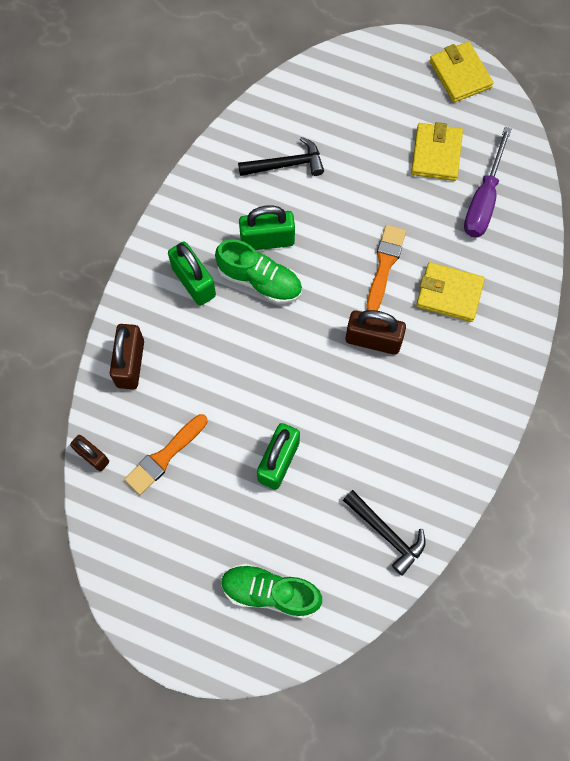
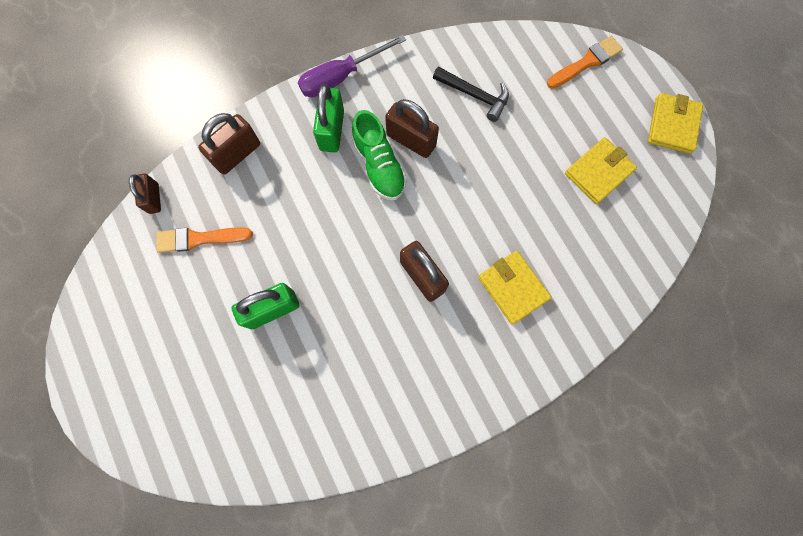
camera: 40 degrees right, 5 degrees up
green shoe [221,563,322,619] -> none
green padlock [239,205,295,250] -> brown padlock [385,99,439,158]
black hammer [343,490,426,576] -> none
orange brush [367,225,406,311] -> orange brush moved to [547,36,623,89]
purple screwdriver [464,127,512,237] -> purple screwdriver moved to [298,35,406,97]

